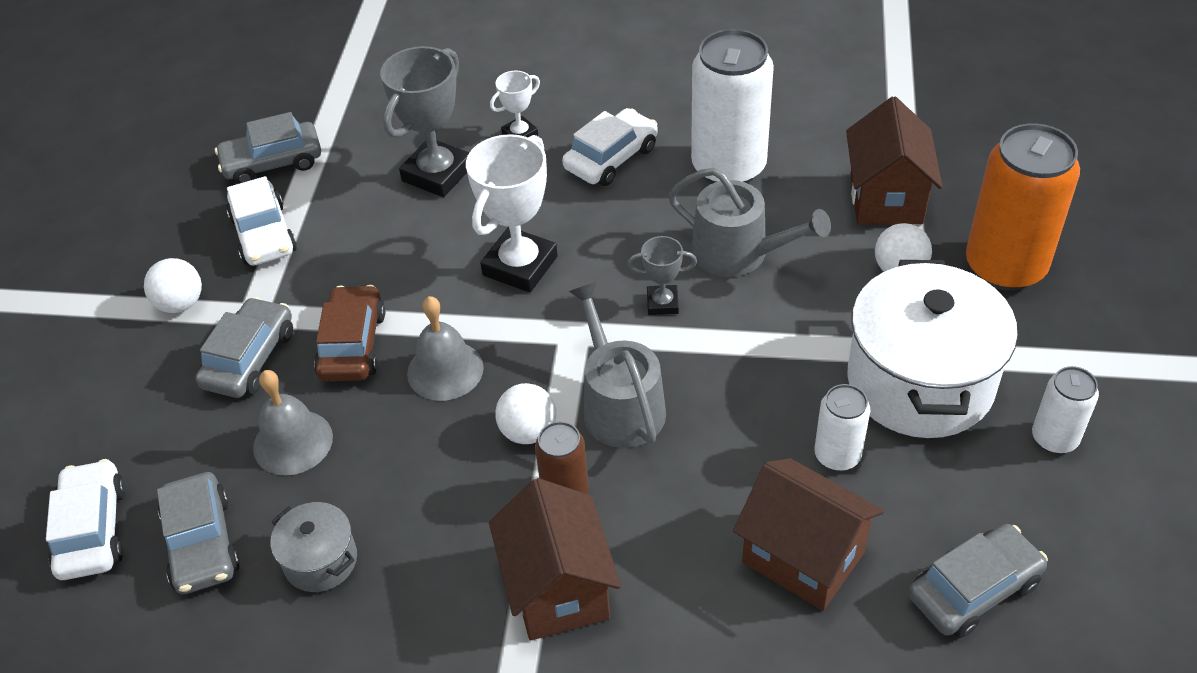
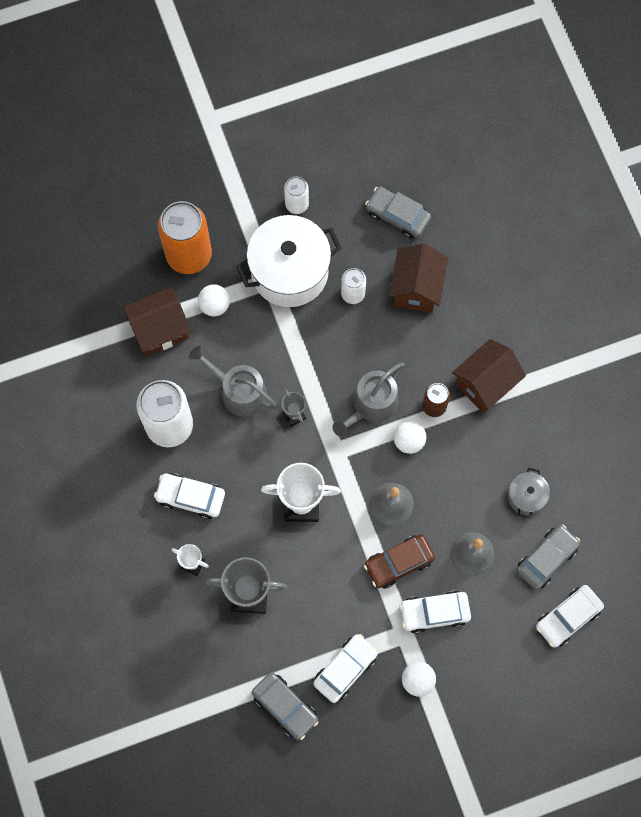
camera: 120 degrees left, 25 degrees up
grey car [196,297,293,398] -> white car [399,591,471,634]
grey watering can [668,168,831,277] -> grey watering can turned 60 degrees counterclockwise [189,346,278,417]

